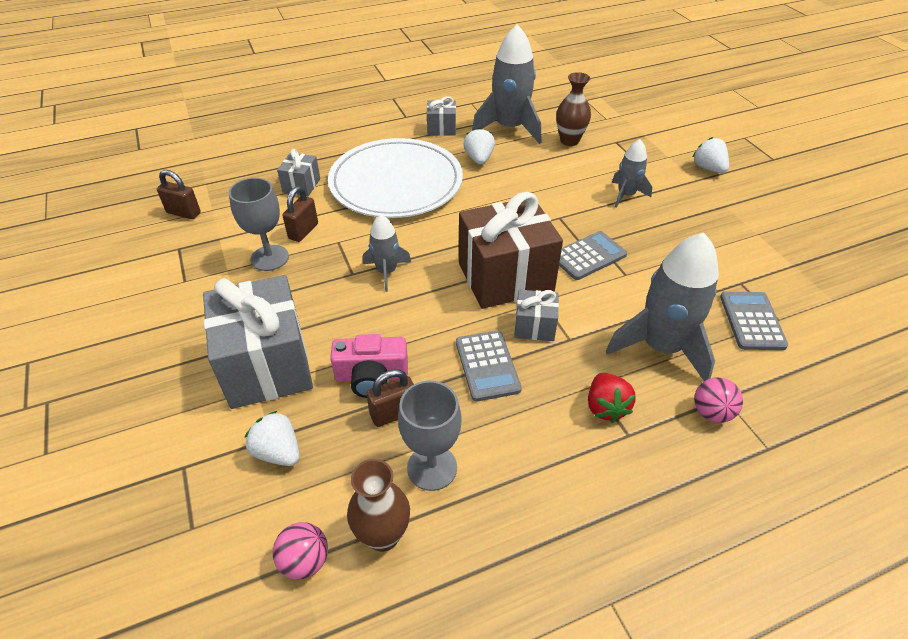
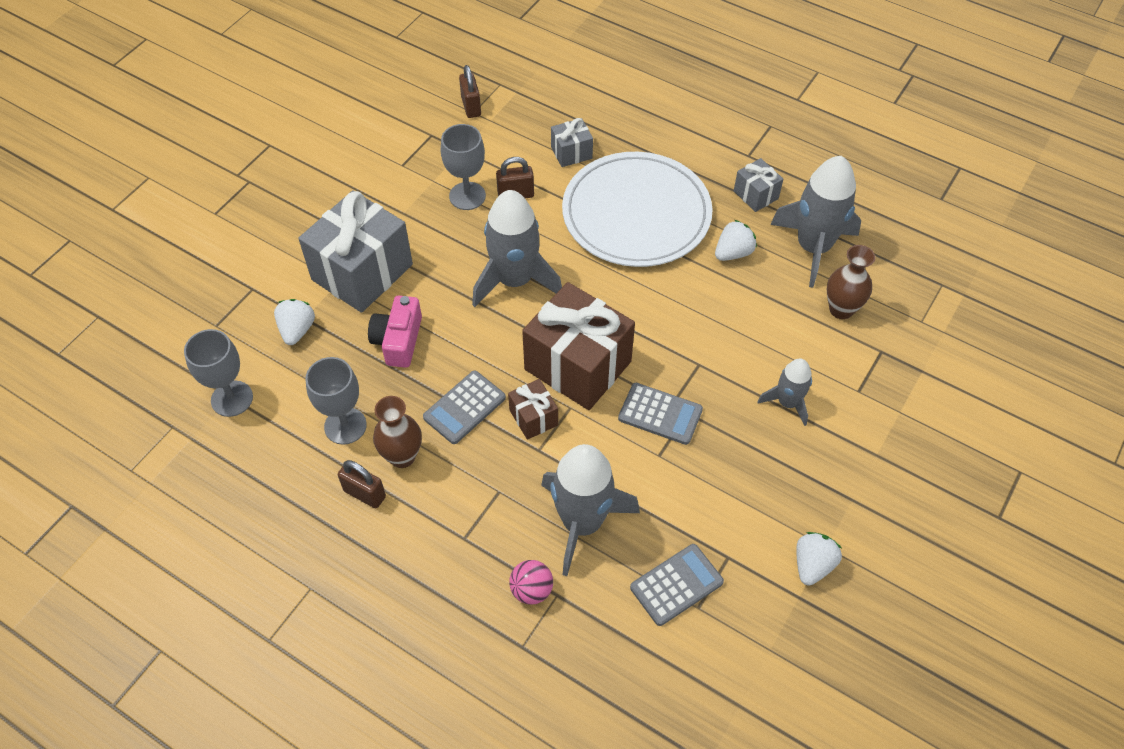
camera: 55 degrees right, 10 degrees up
pink ball [273,522,328,580] -> grey goblet [184,329,253,417]
pink camera [330,334,408,398] -> pink camera turned 45 degrees clockwise [368,295,422,368]
brown vase [347,459,410,552] -> brown vase moved to [373,396,422,468]
grey rocket [363,215,411,292] -> grey rocket [472,190,562,307], size x1.83
brown padlock [366,369,414,427] -> brown padlock moved to [338,460,386,508]
grey gift [515,290,559,341] -> brown gift [508,379,558,440]
red strawberry [588,373,636,423] -> none
white strawberry [693,137,729,173] -> white strawberry moved to [796,532,842,586]

